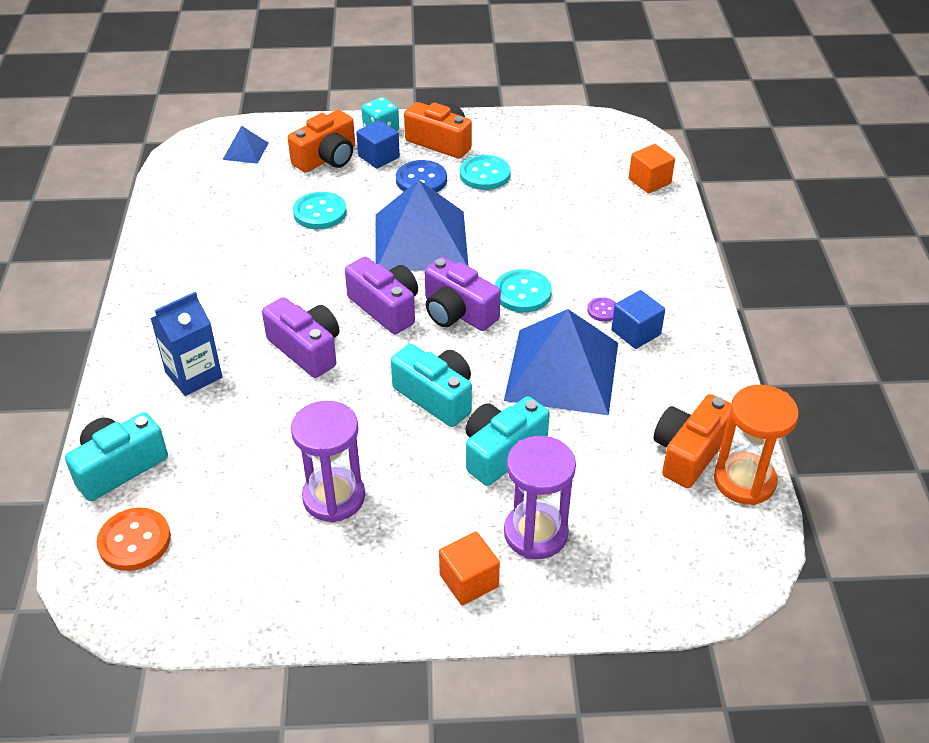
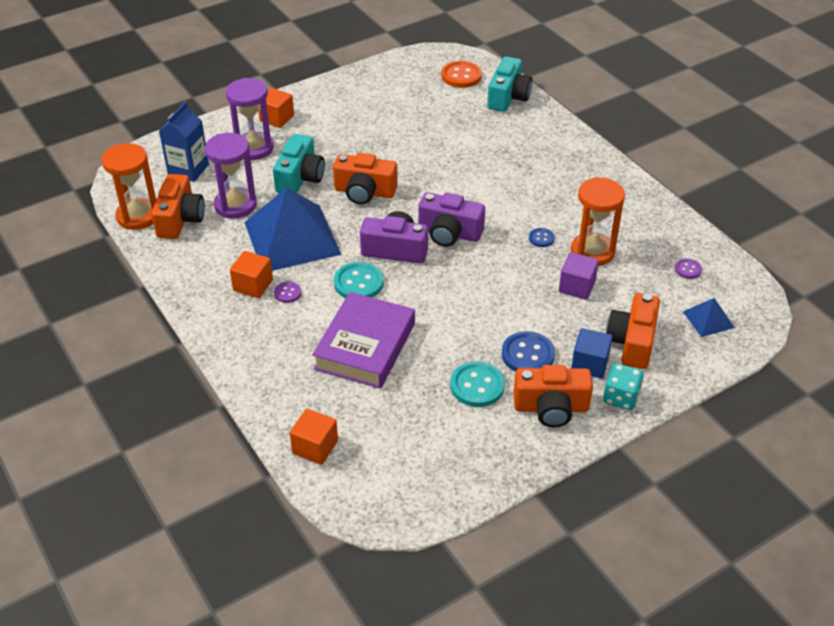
camera: 150 degrees right, 0 degrees up
blue carton [150,292,222,396] -> blue carton moved to [159,102,209,182]
purple camera [262,297,339,378] -> none
purple hourglass [291,401,365,523] -> purple hourglass moved to [205,133,257,219]
turquoise button [293,192,347,229] -> purple cube [559,252,599,300]
blue pyramid [375,180,469,271] -> none
turquoise camera [391,344,472,427] -> orange camera [333,153,398,205]
blue cube [611,290,665,349] -> orange cube [230,251,273,298]
none -> purple book [312,292,415,389]
none -> blue button [529,228,555,247]
none -> orange hourglass [571,177,625,266]
none -> purple button [675,258,702,279]

